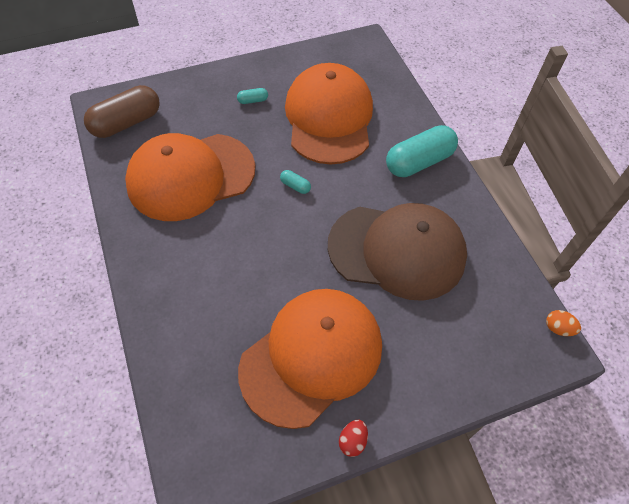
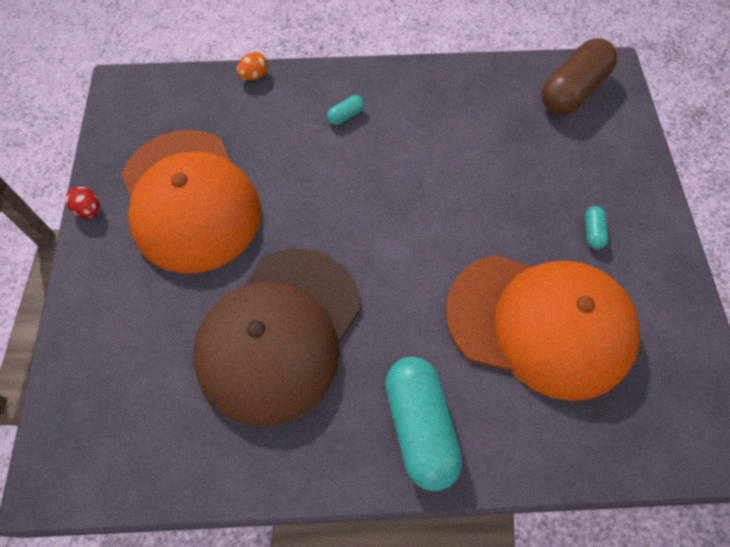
camera: 110 degrees right, 5 degrees up
brown capsule [84,85,160,138] -> brown capsule turned 60 degrees clockwise [542,38,617,115]
orange cap [125,133,255,221] -> none
turquoise capsule [280,170,311,194] -> turquoise capsule moved to [327,95,364,125]
orange egg [546,310,581,336] -> orange egg moved to [237,52,268,80]

